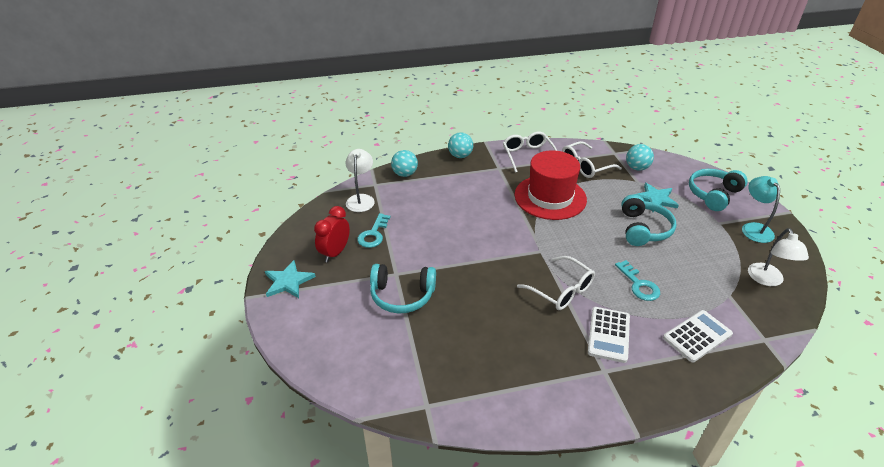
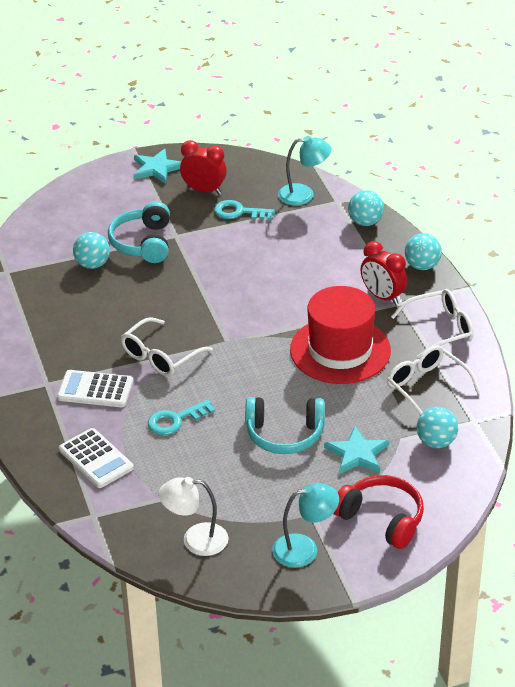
camera: 85 degrees right, 0 degrees up
white lamp [346,149,375,212] -> turquoise lamp [278,136,332,205]
turquoise headphones [689,169,748,211] -> red headphones [334,475,424,549]
none -> turquoise ball [73,232,110,269]
none -> red clock [361,241,407,305]

